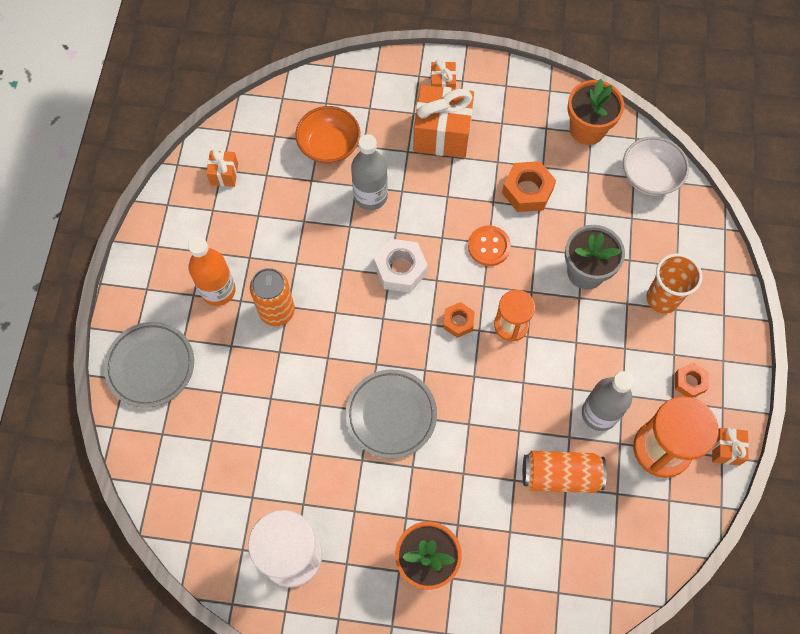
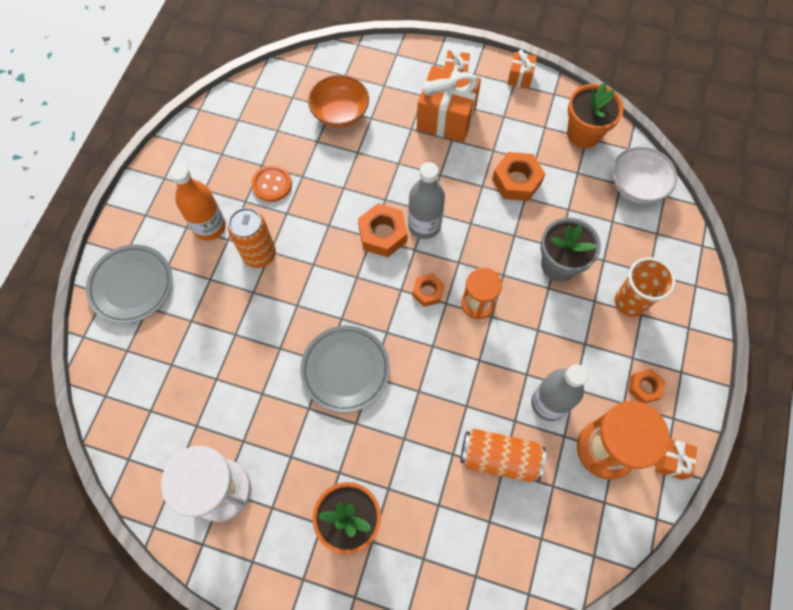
camera: 10 degrees right, 0 degrees up
orange gift [206,149,238,187] -> orange gift moved to [507,50,537,89]
grey bottle [351,134,388,210] -> grey bottle moved to [408,162,445,239]
white nut [374,239,428,293] -> orange nut [358,203,408,257]
orange button [468,225,511,266] -> orange button moved to [252,165,292,202]

